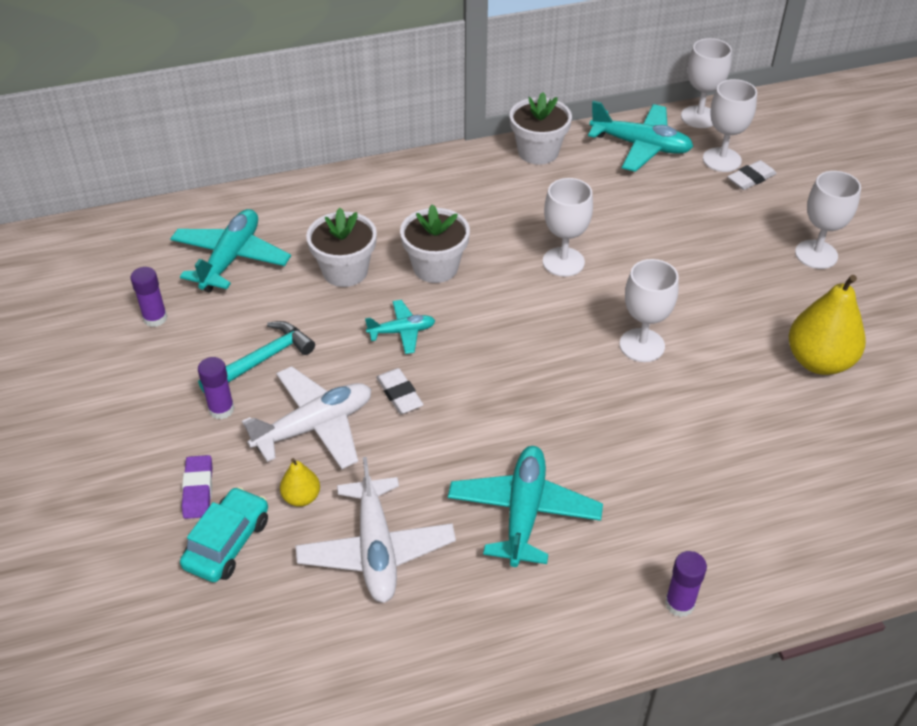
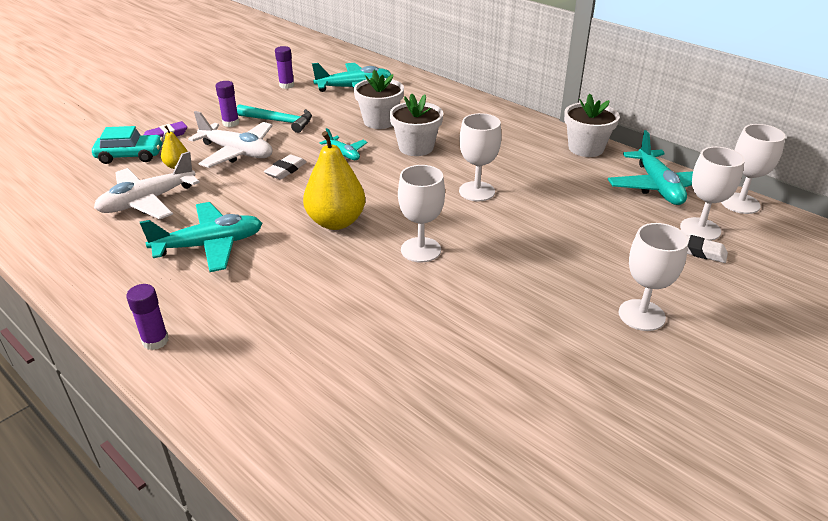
camera: 60 degrees right, 10 degrees down
yellow pear [789,275,866,375] -> yellow pear moved to [303,131,365,230]

